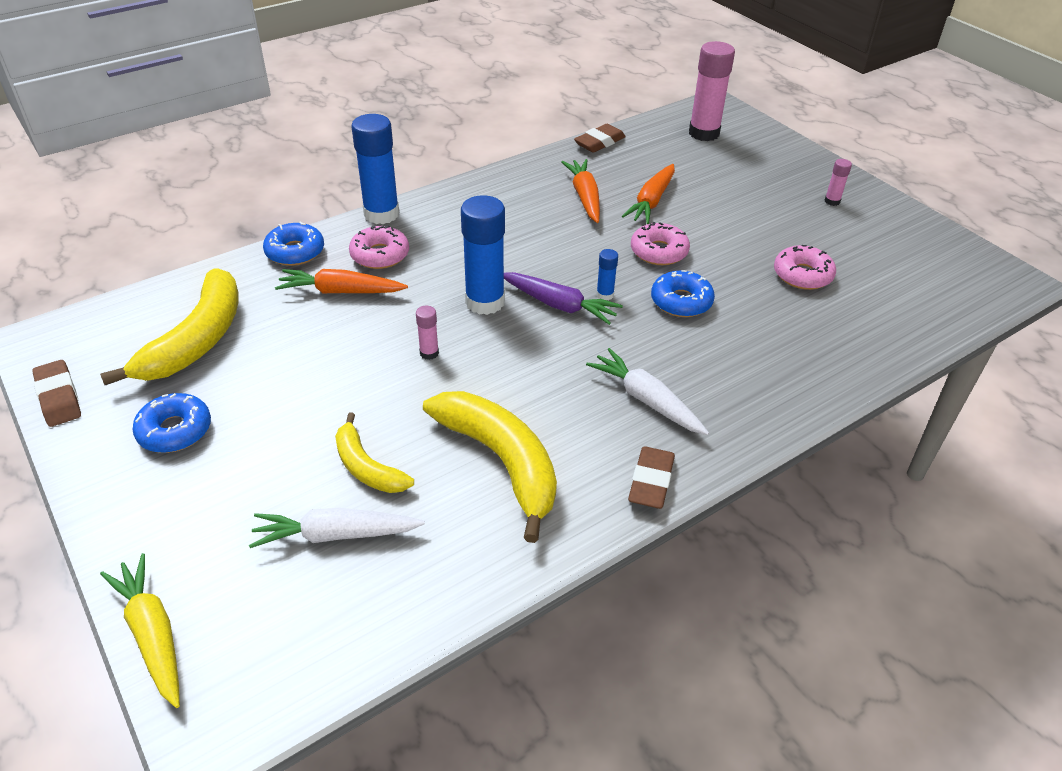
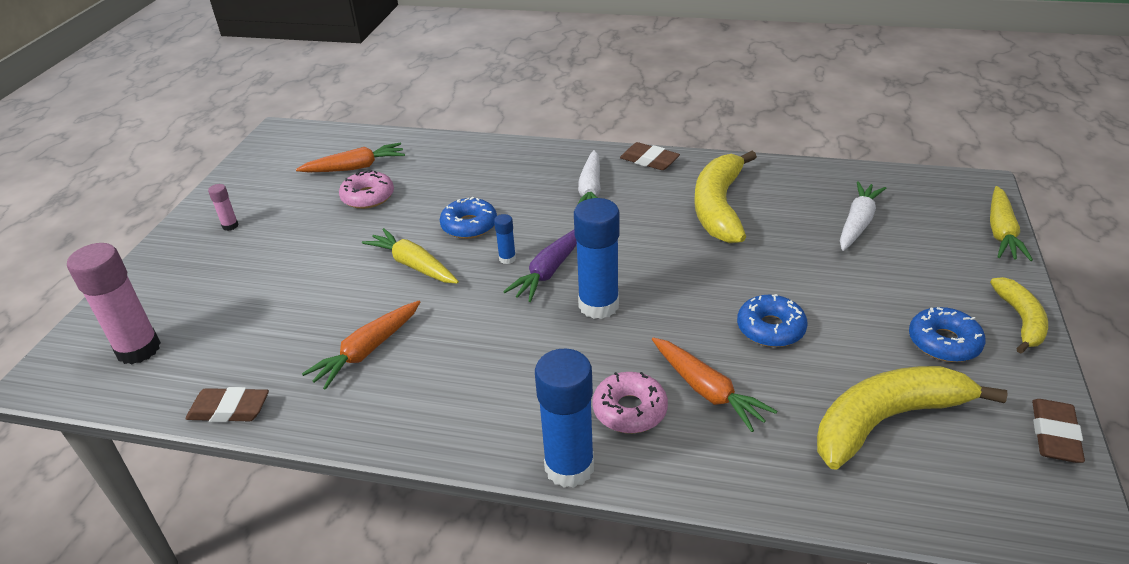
camera: 130 degrees left, 5 degrees down
white carrot [249,508,425,548] -> white carrot turned 105 degrees counterclockwise [840,181,886,251]
blue donut [263,221,324,266] -> blue donut moved to [737,294,808,347]
yellow banana [335,412,414,493] -> yellow banana moved to [990,277,1048,353]
pink glue stick [416,306,439,360] -> none
purple carrot [504,272,623,325] -> purple carrot turned 135 degrees counterclockwise [503,230,577,302]
orange carrot [622,164,675,224] -> orange carrot moved to [296,143,405,172]
brown eraser [628,446,675,509] -> brown eraser turned 60 degrees clockwise [620,142,680,170]
pink donut [631,222,690,265] -> yellow carrot [362,228,459,284]

